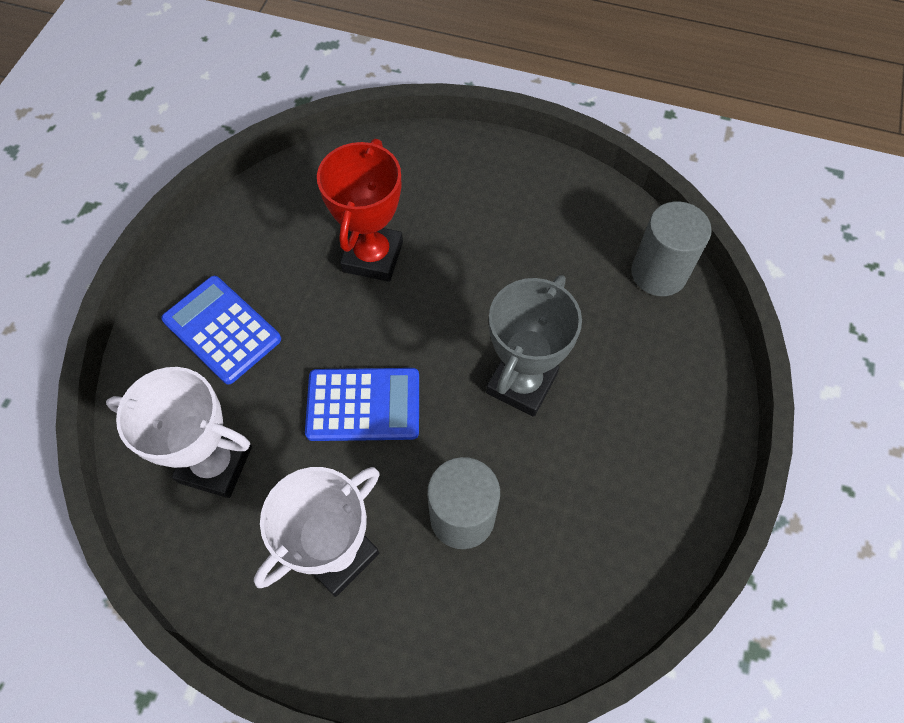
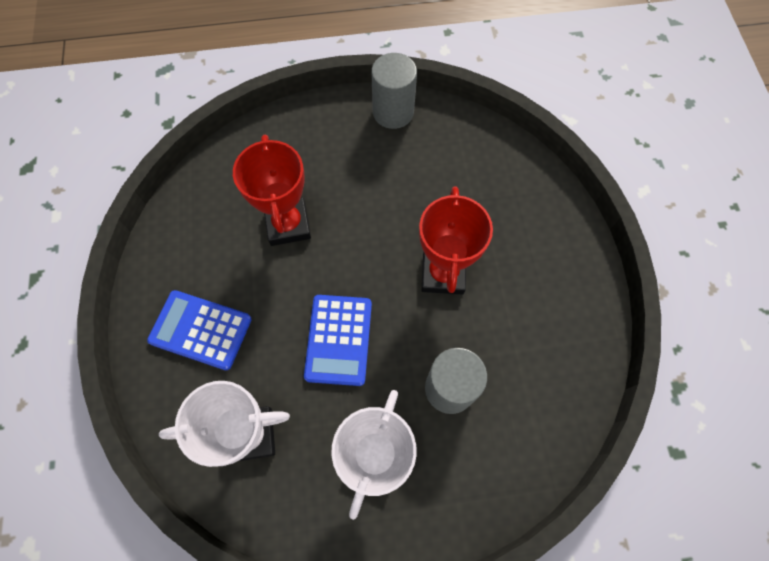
camera: 25 degrees left, 5 degrees up
blue calculator [305,368,419,441] -> blue calculator turned 120 degrees clockwise [304,295,372,386]
grey trophy [486,275,582,417] -> red trophy [419,186,493,295]
grey cylinder [631,201,712,296] -> grey cylinder moved to [371,53,417,129]

